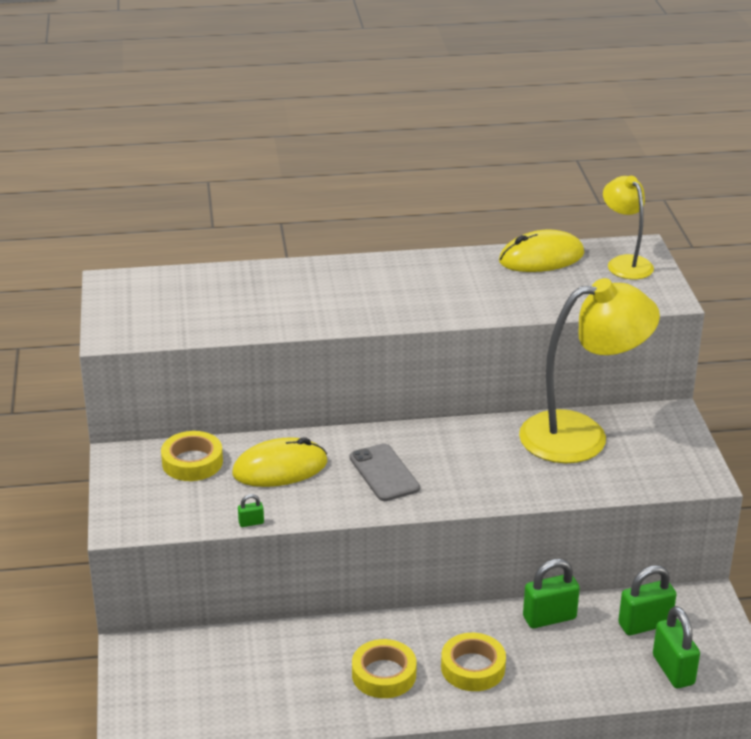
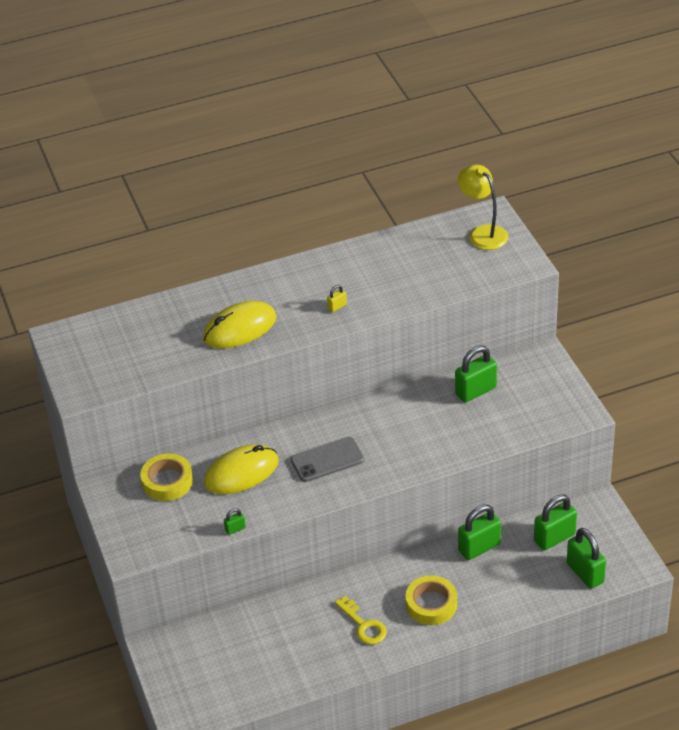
camera: 10 degrees left, 10 degrees up
grey phone [350,443,420,501] -> grey phone turned 75 degrees counterclockwise [291,437,364,482]
yellow tape [352,639,417,698] -> yellow key [335,595,387,645]
yellow mouse [499,229,584,272] -> yellow mouse moved to [203,301,277,348]
yellow lamp [519,278,660,463] -> green padlock [455,345,497,403]
none -> yellow padlock [327,285,347,312]

